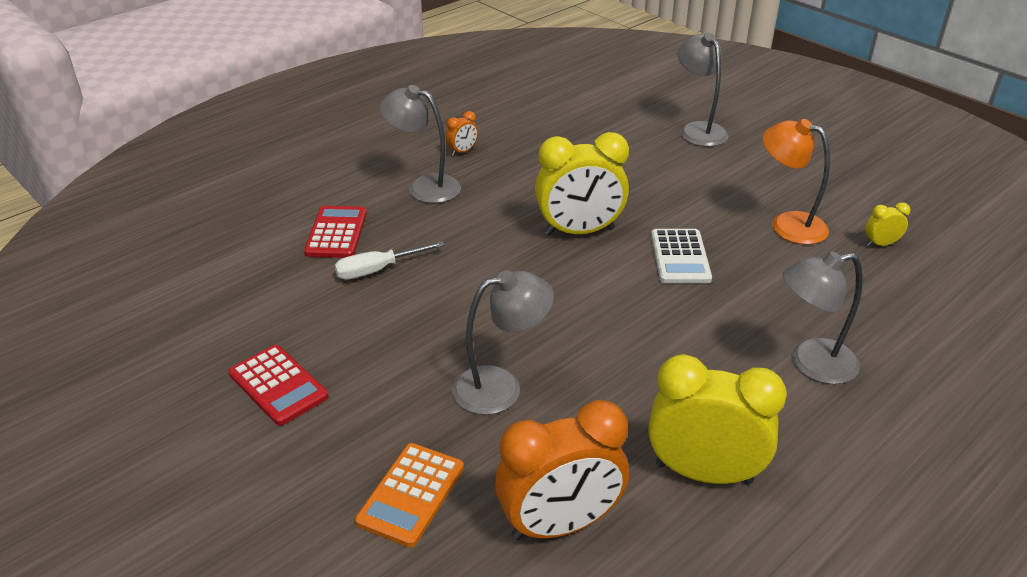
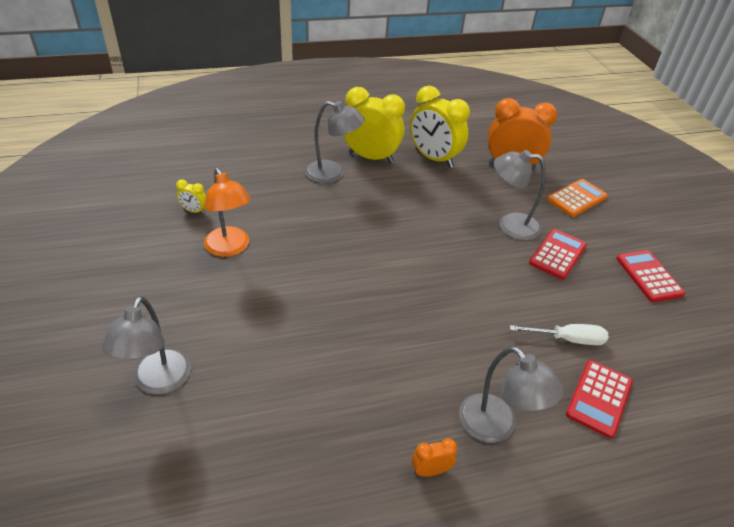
camera: 155 degrees left, 5 degrees up
yellow clock [535,132,629,235] -> yellow clock moved to [344,87,405,163]
white calculator [651,229,712,283] -> none
none -> red calculator [529,229,587,280]

